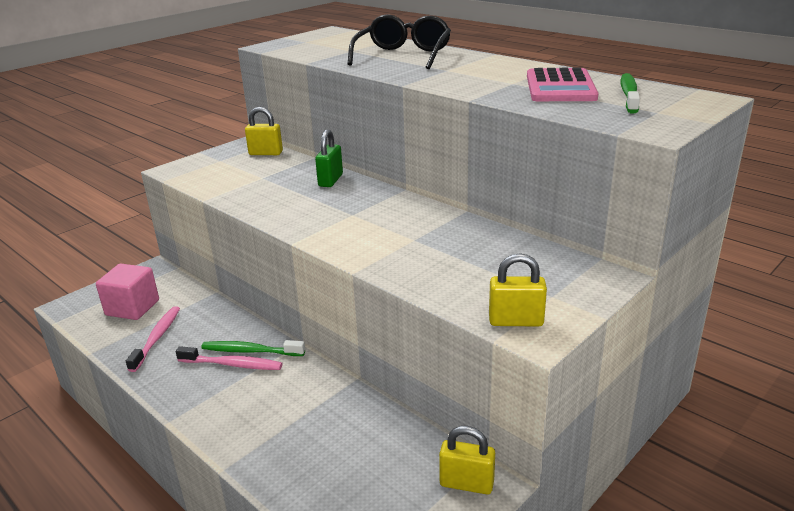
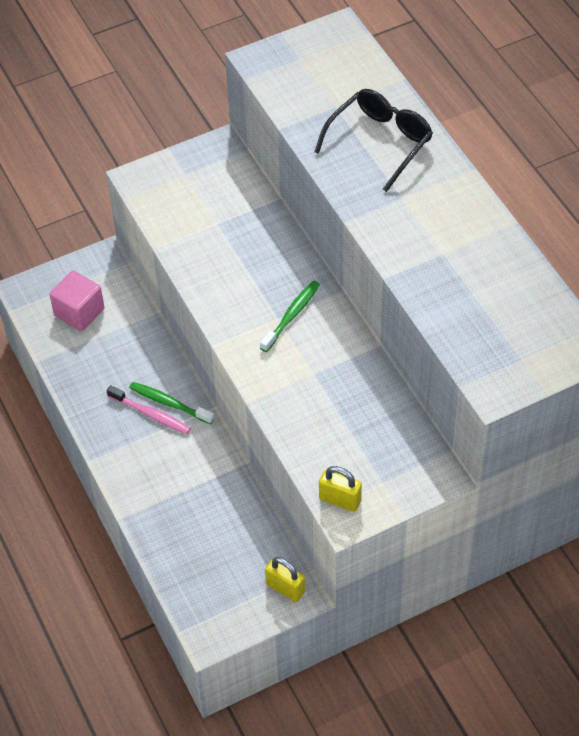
camera: 20 degrees right, 25 degrees up
pink toothbrush [126,306,180,372] -> none
yellow padlock [245,107,283,155] -> none
green padlock [315,129,343,187] -> none
pink calculator [527,67,598,101] -> none
green toothbrush [620,73,640,113] -> green toothbrush moved to [260,281,320,352]

